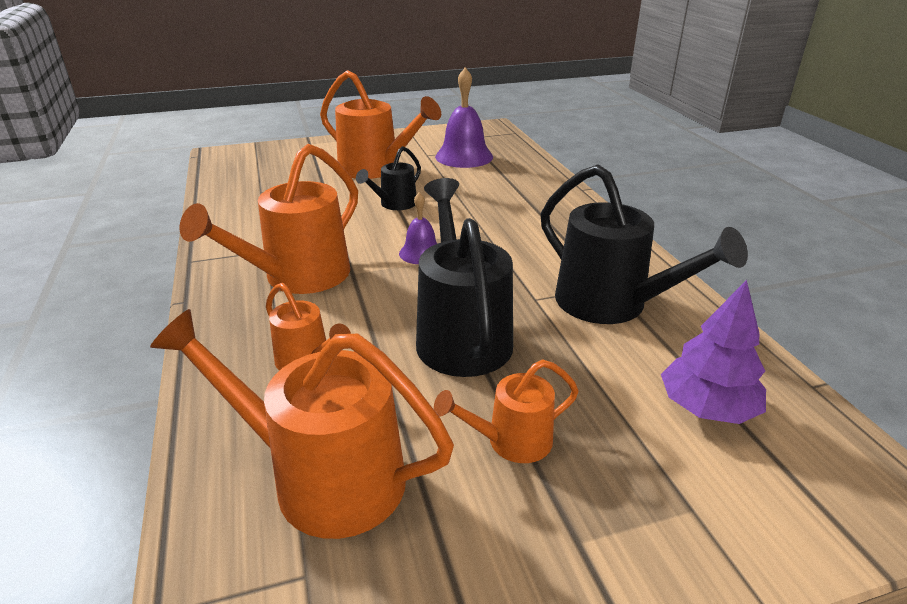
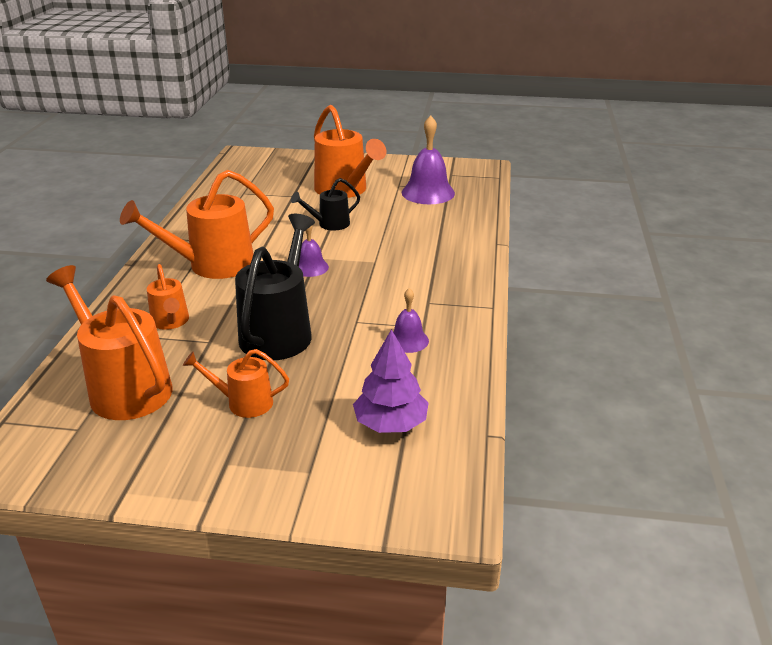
camera: 25 degrees right, 0 degrees up
black watering can [541,164,748,324] -> purple bell [393,288,429,353]

